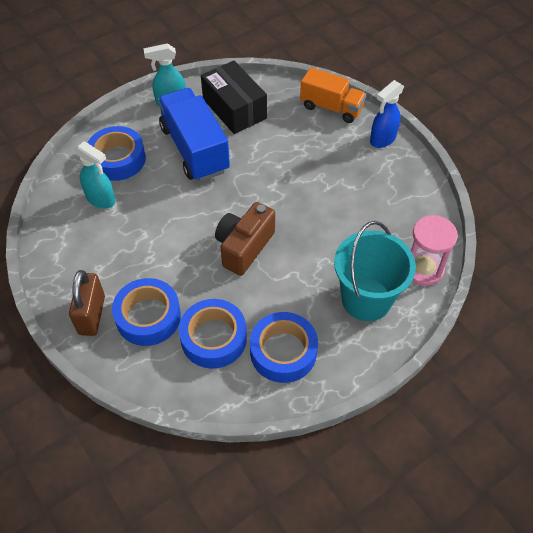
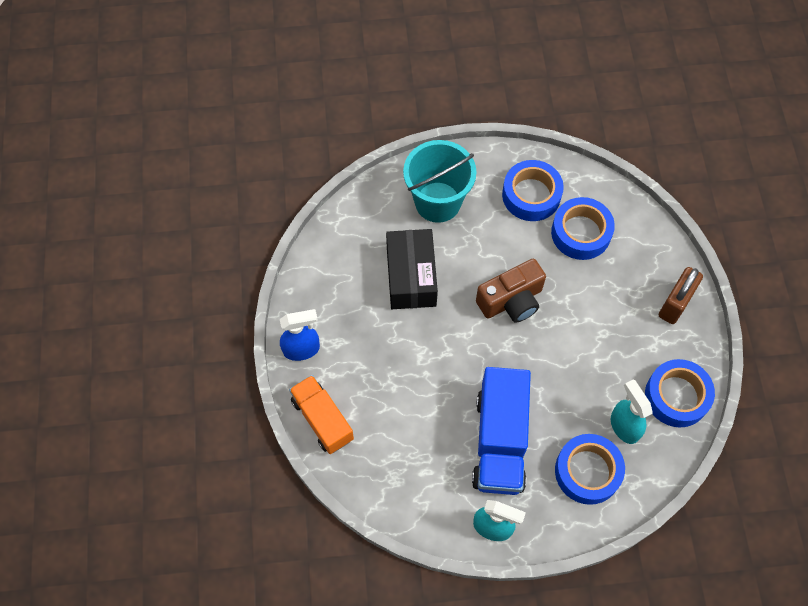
camera: 150 degrees left, 10 degrees up
blue tape [112,278,181,346] -> blue tape moved to [645,359,715,427]
black box [201,60,267,134] -> black box moved to [386,229,438,309]
pink hourglass [411,215,458,286] -> none

